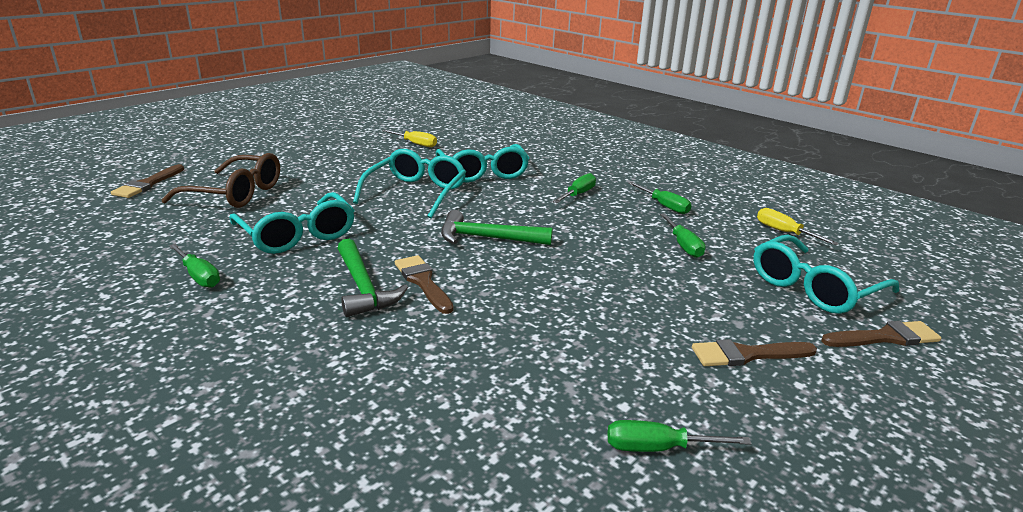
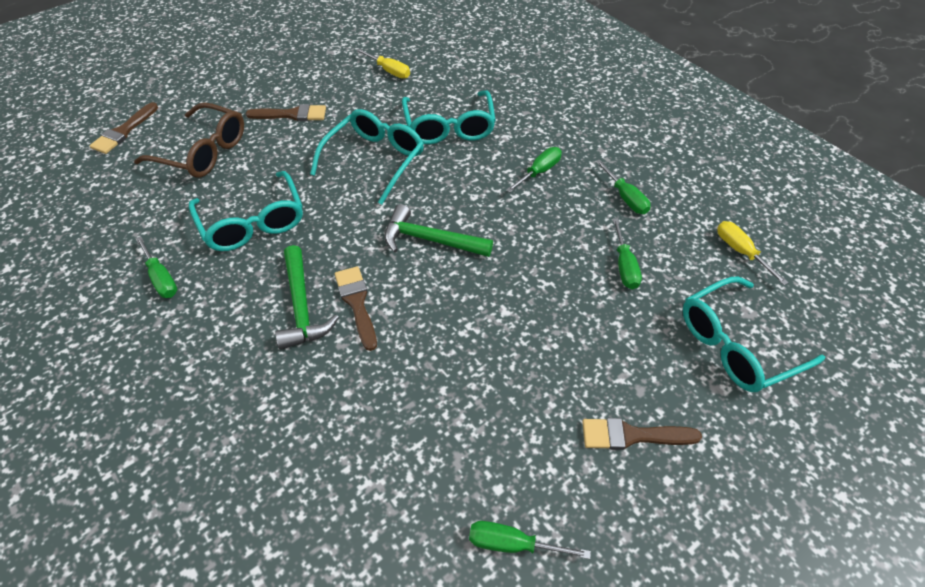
camera: 10 degrees right, 25 degrees up
brown brush [821,321,941,347] -> brown brush moved to [246,104,326,121]

